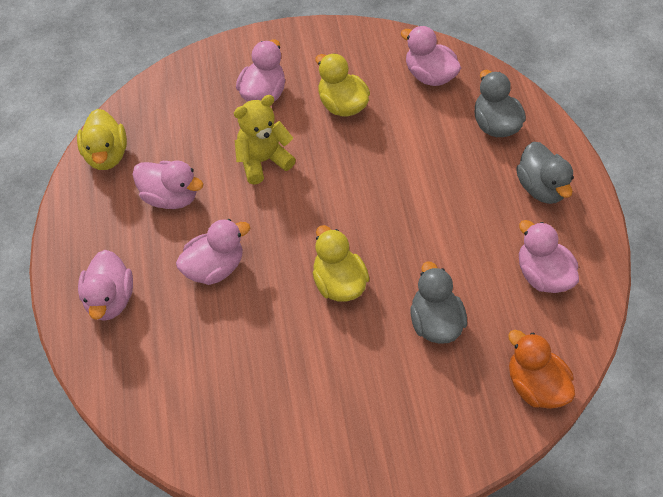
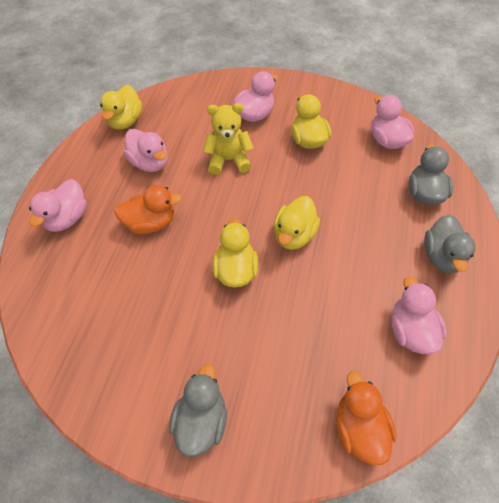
camera: 25 degrees right, 0 degrees up
pink duck [176,219,250,285] -> orange duck [114,185,182,234]
grey duck [411,261,467,344] -> grey duck moved to [169,364,227,457]
none -> yellow duck [274,196,320,250]

